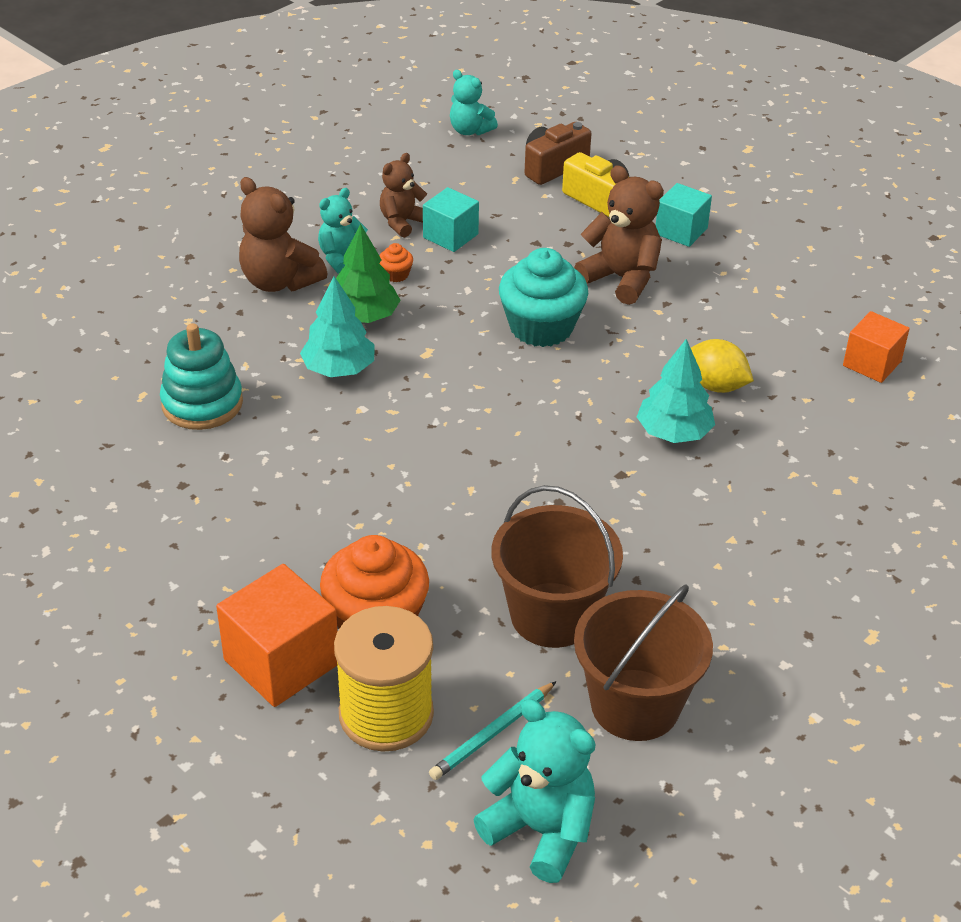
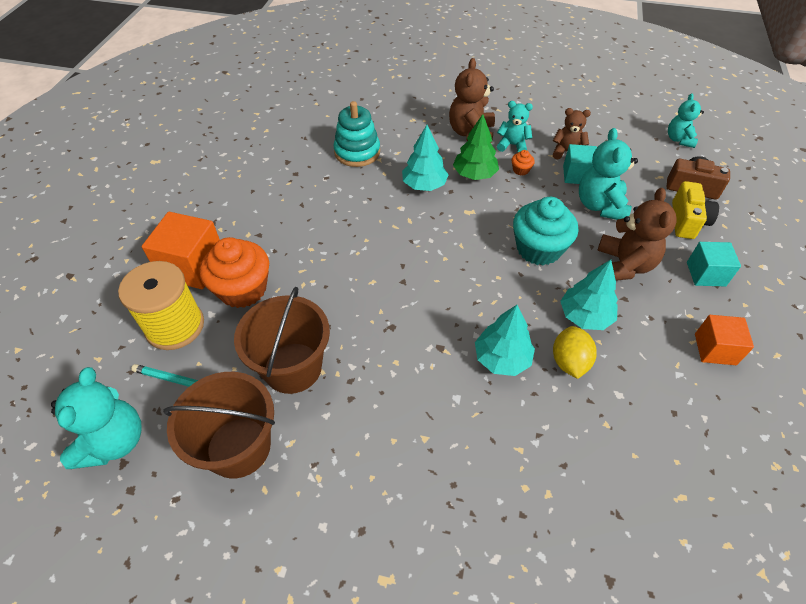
camera: 60 degrees right, 10 degrees up
orange cube [843,311,910,383] -> orange cube moved to [695,315,754,365]
none -> turquoise tree [560,260,618,330]
none -> turquoise teddy bear [579,128,638,220]

